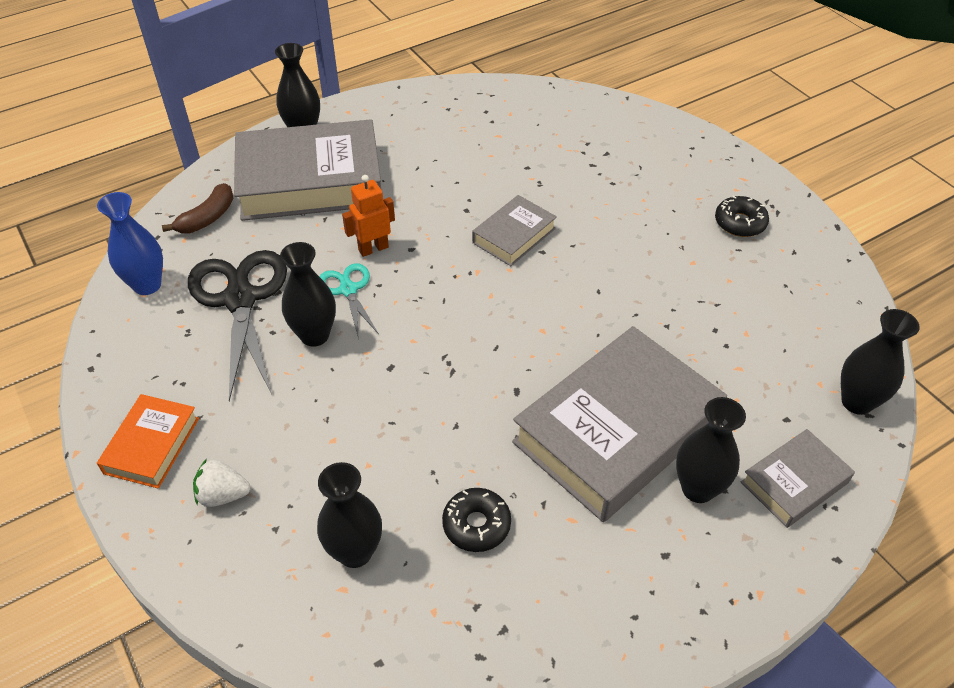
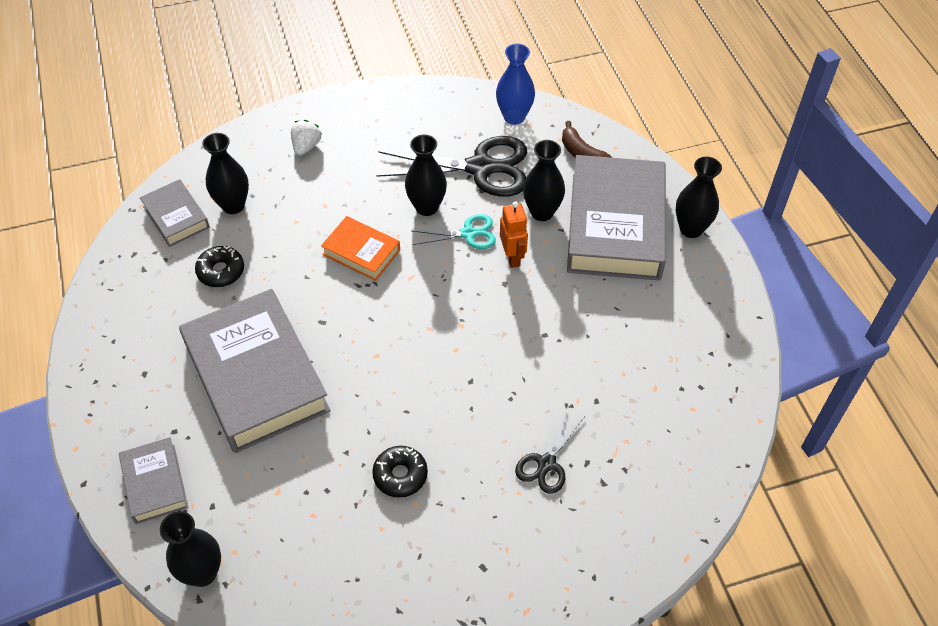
camera: 105 degrees right, 5 degrees up
orange book [97,394,199,489] -> orange book moved to [321,216,400,281]
grey book [472,195,557,266] -> grey book moved to [140,179,210,247]
black vase [676,397,746,503] -> black vase moved to [523,140,565,221]
black donut [715,196,769,237] -> black donut moved to [372,446,428,498]
none -> black scissors [515,409,585,494]

